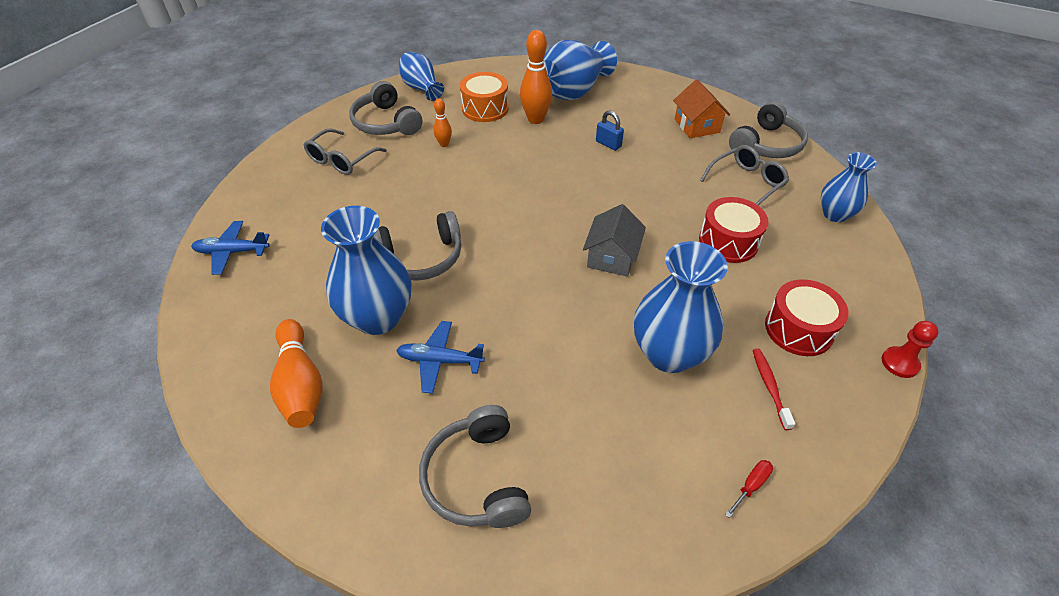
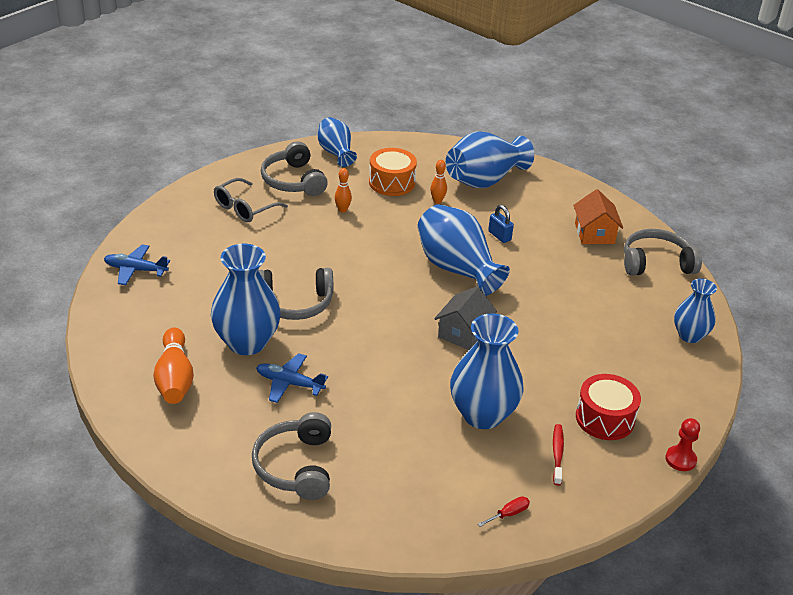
camera: 10 degrees right, 10 degrees down
orange bowling pin [520,30,552,124] -> orange bowling pin [430,160,447,204], size x0.54
red drum [699,197,768,263] -> none
grey glasses [700,145,789,205] -> none
grey headphones [729,102,808,158] -> grey headphones turned 150 degrees counterclockwise [624,229,702,275]
none -> blue vase [418,204,510,296]

